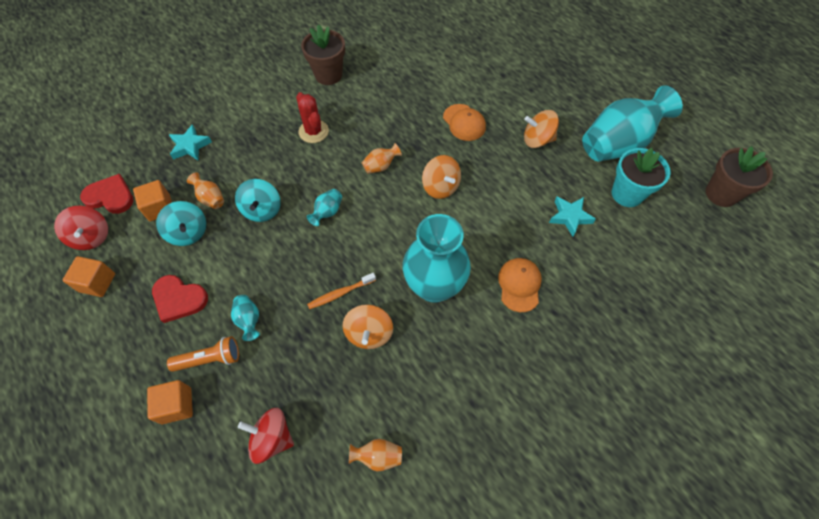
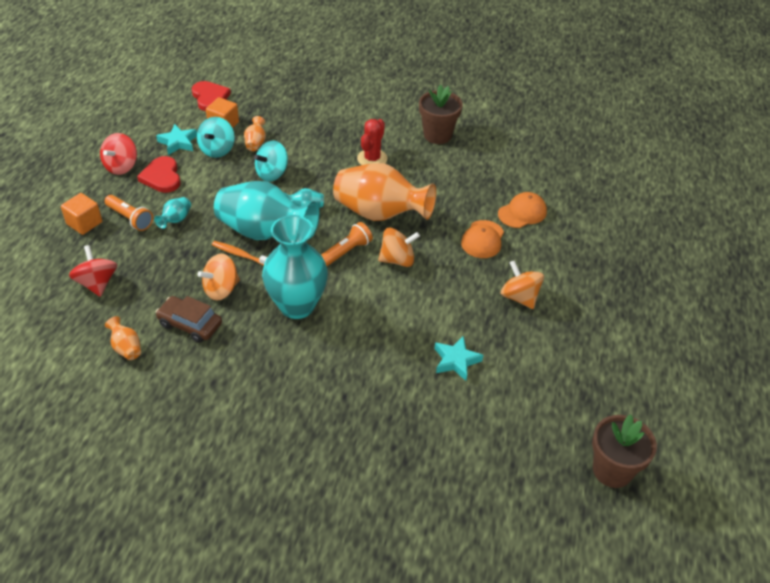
camera: 50 degrees right, 15 degrees down
red spinning top [54,206,108,250] -> red spinning top moved to [100,133,137,175]
orange cube [63,256,115,297] -> none
turquoise star [169,124,212,161] -> turquoise star moved to [156,124,197,155]
orange vase [362,143,402,174] -> orange vase [333,163,436,221], size x2.44
orange spinning top [422,155,461,199] -> orange spinning top turned 120 degrees counterclockwise [378,228,420,267]
orange cap [498,258,542,312] -> orange cap moved to [498,192,547,228]
turquoise vase [582,85,683,161] -> turquoise vase moved to [214,181,319,240]
turquoise flower pot [612,148,671,207] -> none
none -> brown car [156,296,222,343]
none -> orange flashlight [321,222,373,266]

